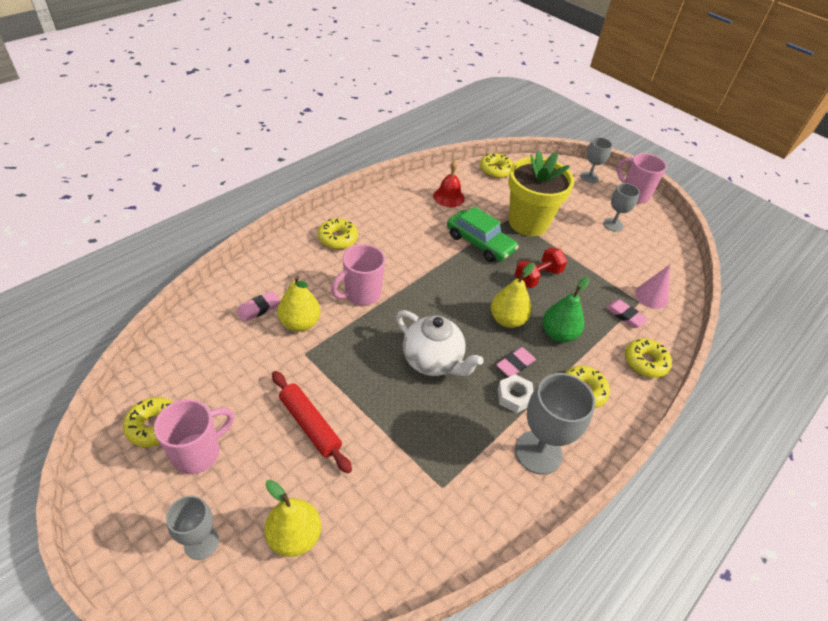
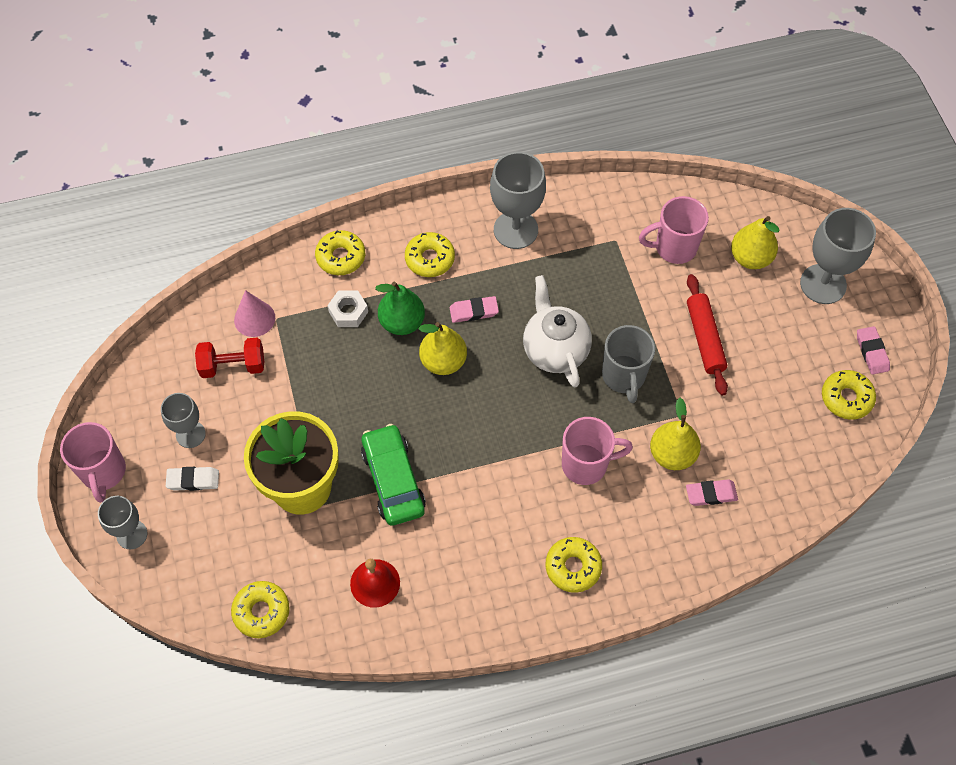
camera: 145 degrees left, 15 degrees up
pink mug [154,399,234,475] -> pink mug moved to [639,196,709,264]
grey goblet [166,496,219,560] -> grey goblet [800,208,876,304], size x1.66
white nut [498,374,534,413] -> white nut moved to [327,290,368,327]
red dumbbell [515,247,567,288] -> red dumbbell moved to [195,338,264,378]
pink eraser [605,299,648,328] -> pink eraser moved to [857,326,890,375]
none -> white eraser [166,467,219,491]
none -> grey mug [602,325,655,403]

